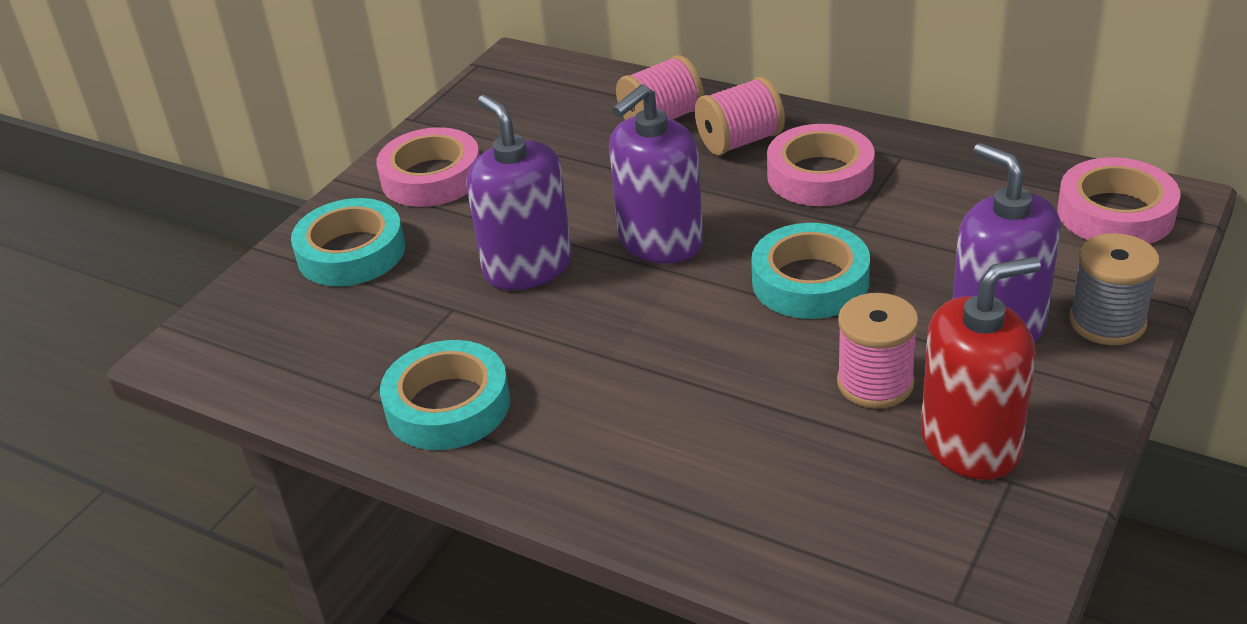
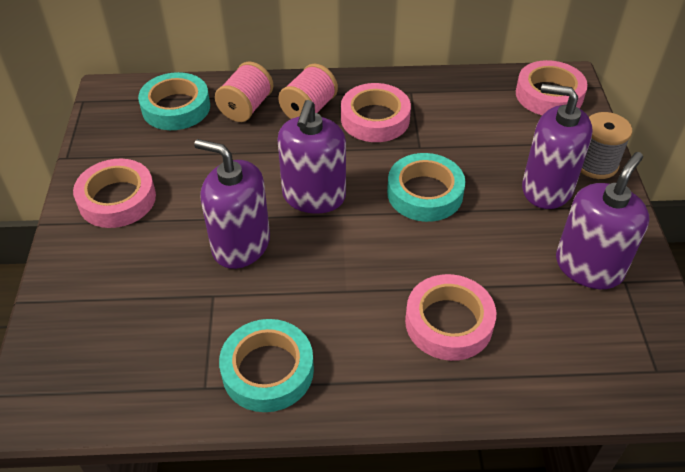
camera: 35 degrees left, 10 degrees up
turquoise tape [291,198,405,286] -> turquoise tape moved to [138,72,210,130]
pink spool [837,293,919,409] -> none
red soap dispenser [921,256,1041,480] -> purple soap dispenser [556,152,649,289]
none -> pink tape [405,274,496,361]

